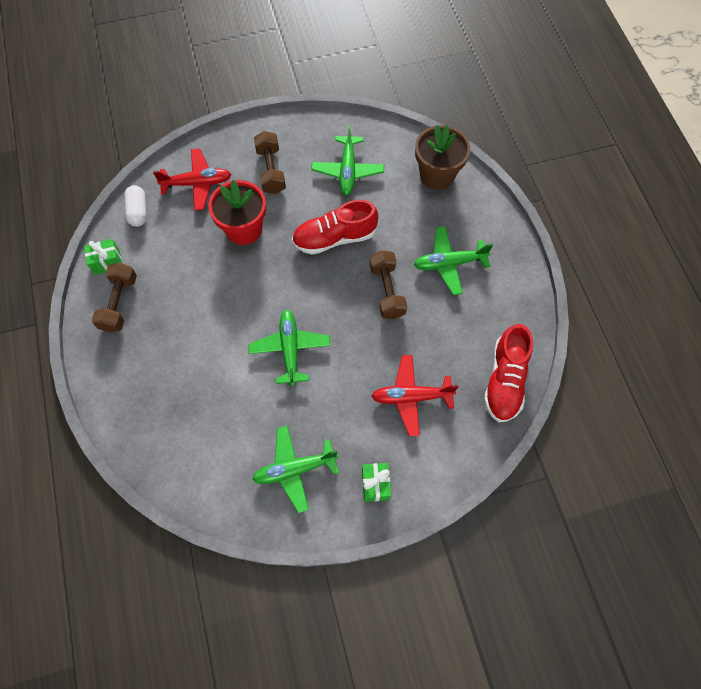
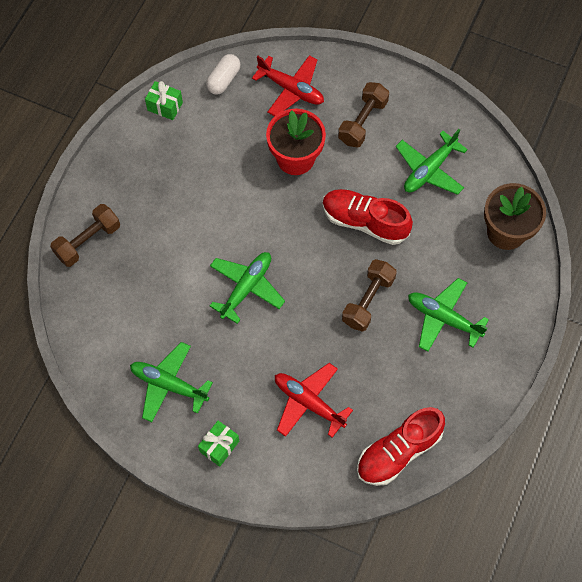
camera: 40 degrees right, 0 degrees up
brown dumbbell [92,263,137,333] -> brown dumbbell moved to [50,204,120,267]

